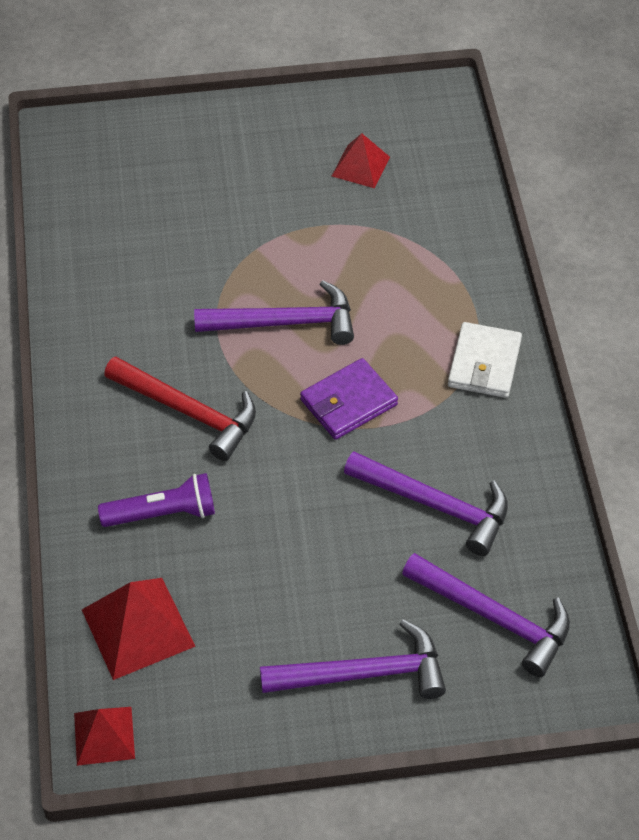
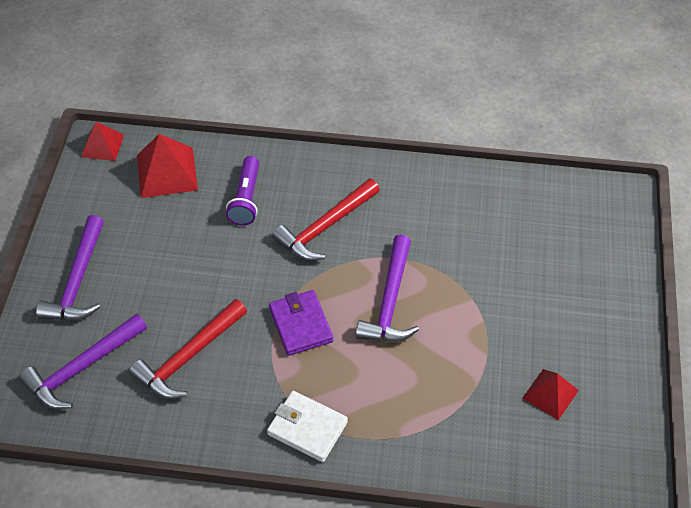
camera: 105 degrees right, 0 degrees up
purple hammer [344,452,508,556] -> red hammer [129,299,247,399]

